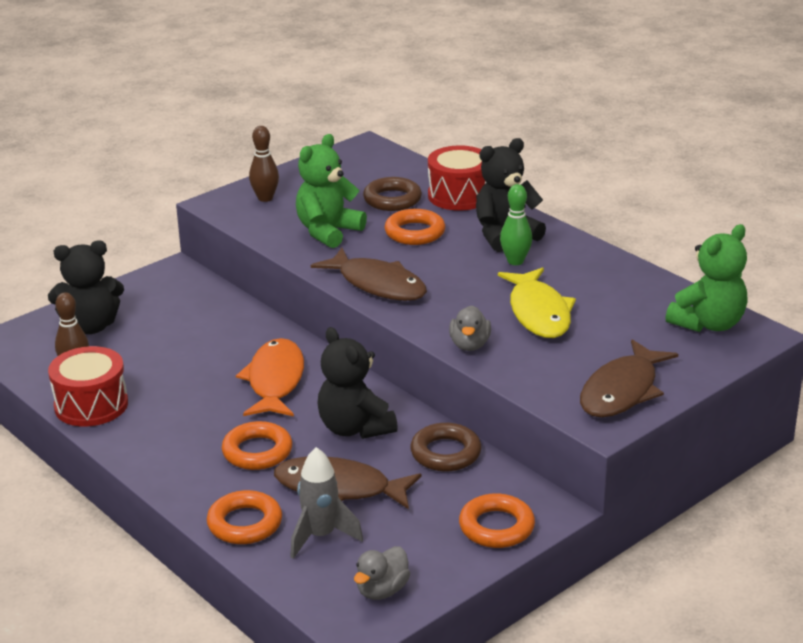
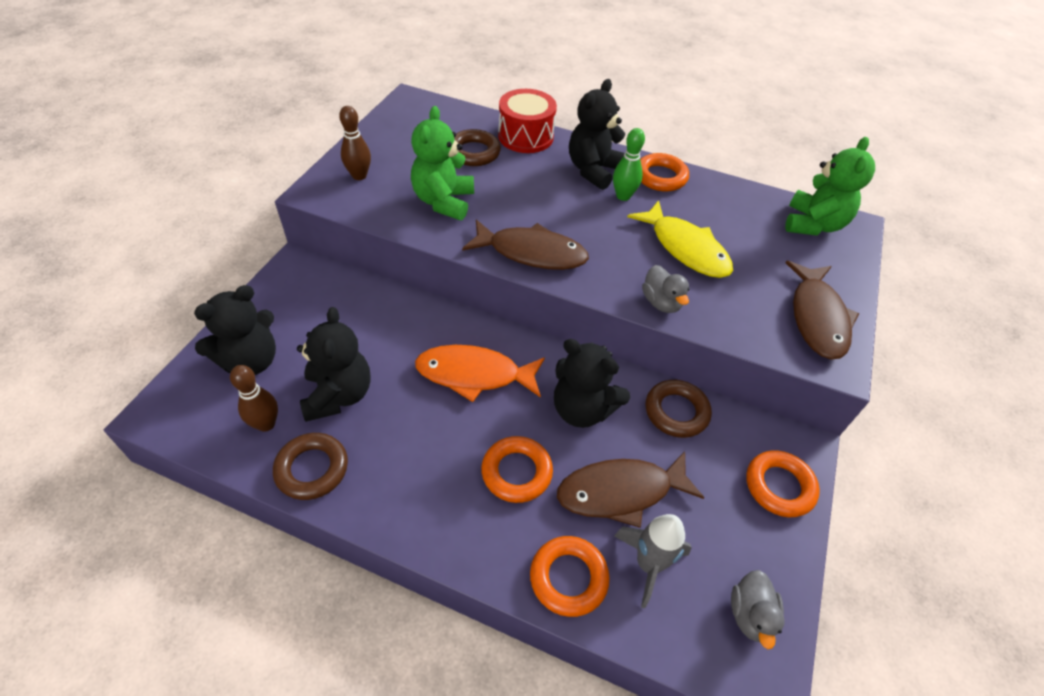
camera: 30 degrees left, 20 degrees up
red drum [48,346,128,426] -> brown ring [273,433,348,500]
orange fish [236,338,304,416] -> orange fish turned 60 degrees counterclockwise [415,345,545,402]
orange ring [384,209,445,245] -> orange ring moved to [640,153,689,192]
none -> black teddy bear [297,307,371,422]

